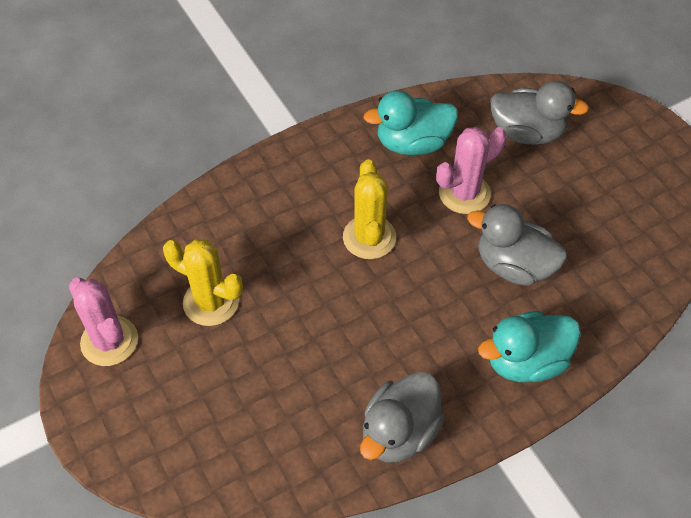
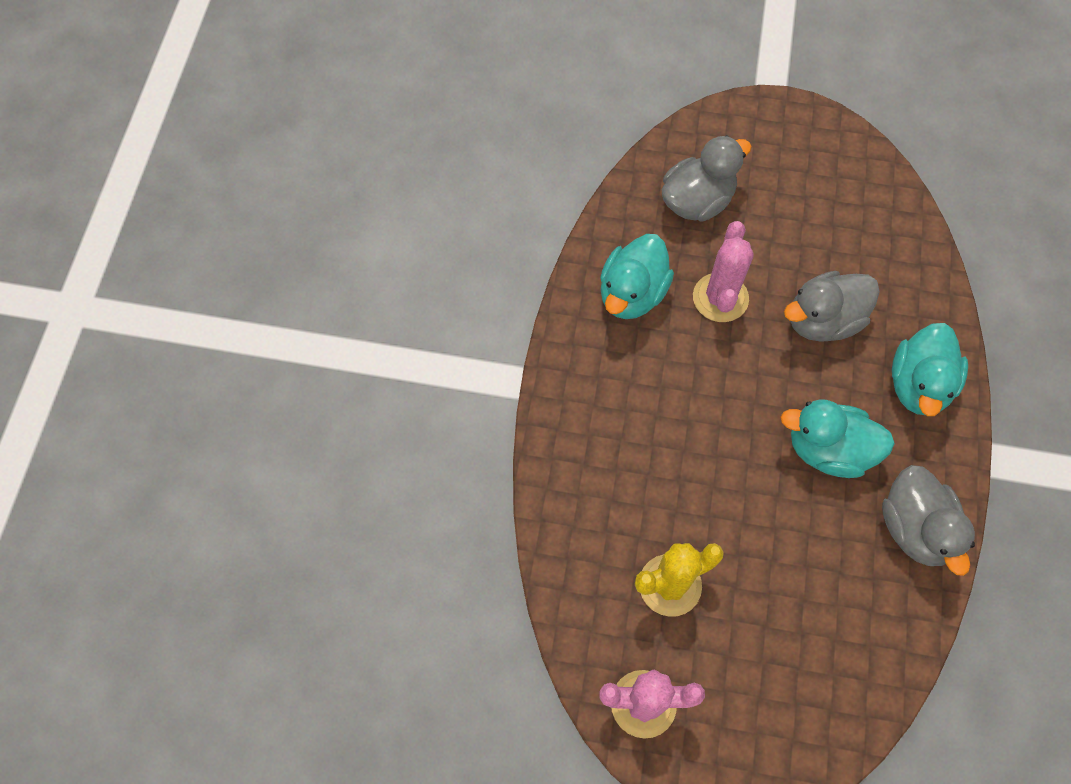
camera: 50 degrees left, 10 degrees up
yellow cactus [343,159,396,259] -> none
none -> turquoise duck [780,399,895,478]

